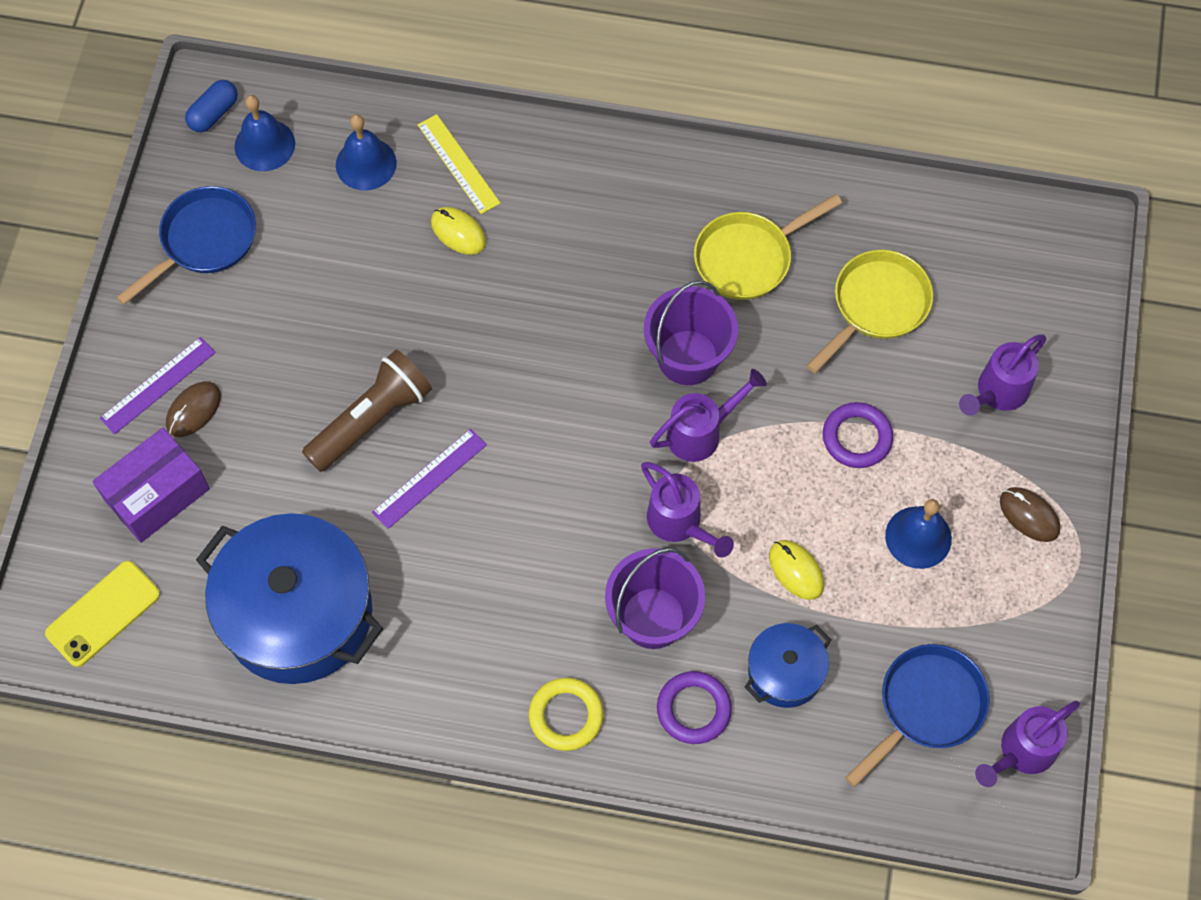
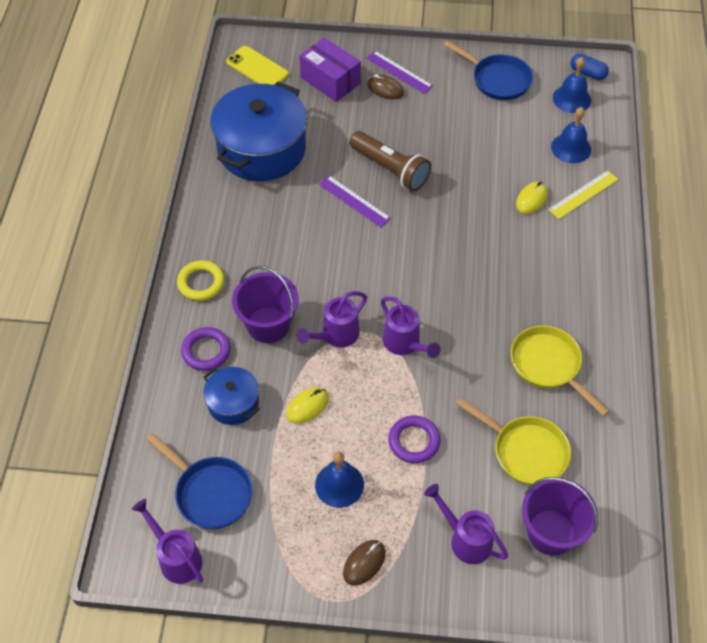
camera: 85 degrees right, 10 degrees down
purple bucket [644,280,738,385] -> purple bucket moved to [522,477,598,556]

